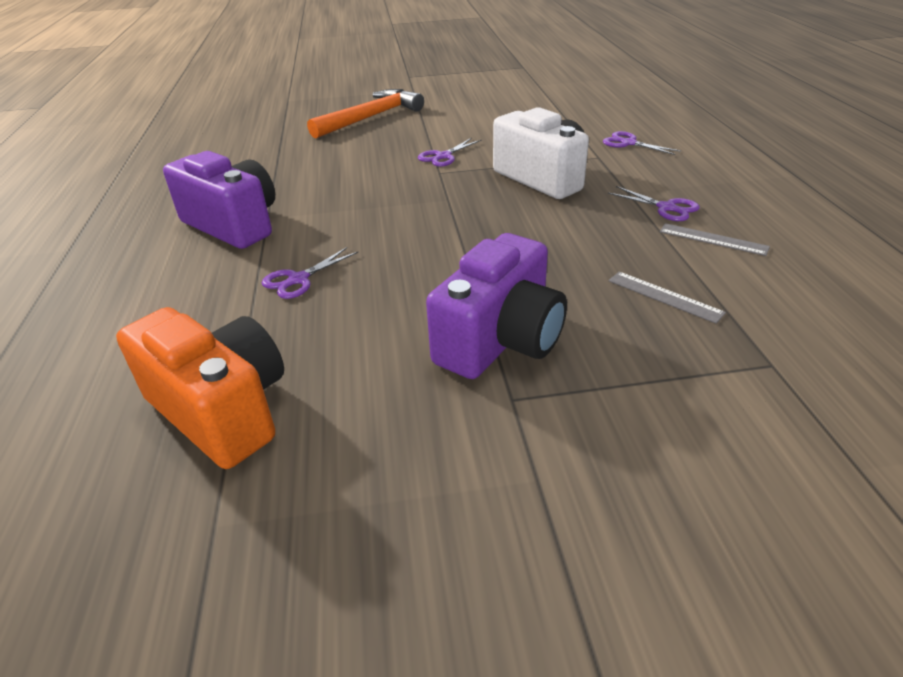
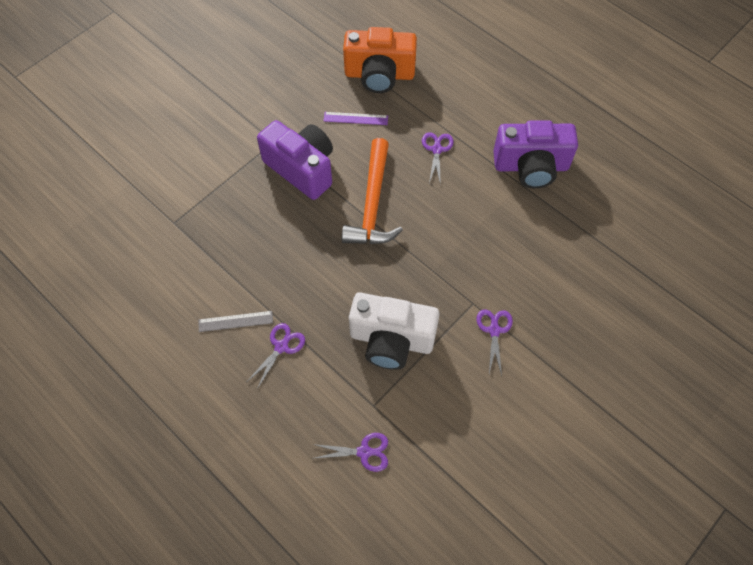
camera: 140 degrees right, 25 degrees up
orange hammer [307,89,424,138] -> orange hammer moved to [342,138,403,244]
purple camera [426,233,567,379] -> purple camera turned 135 degrees clockwise [257,120,333,200]
purple scissors [608,186,700,221] -> purple scissors turned 120 degrees clockwise [248,323,305,389]
grey ruler [609,272,726,323] -> none
none -> purple ruler [323,112,388,125]

